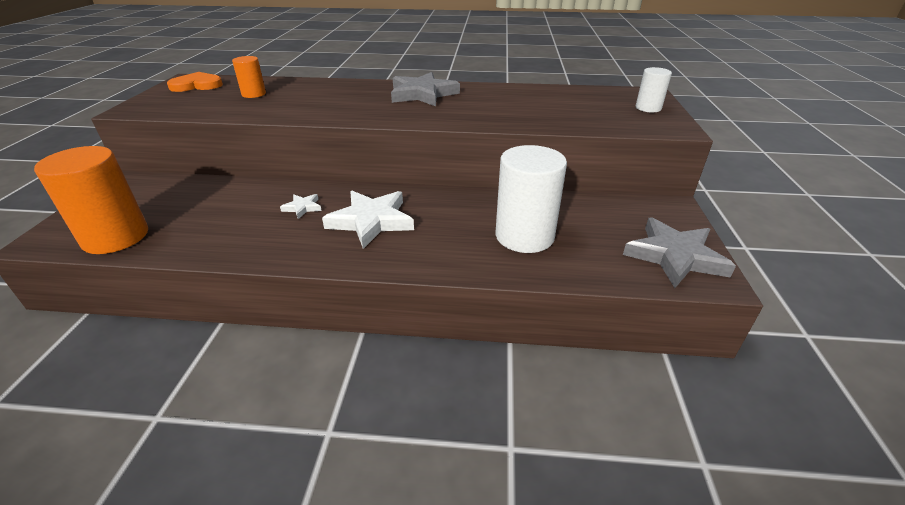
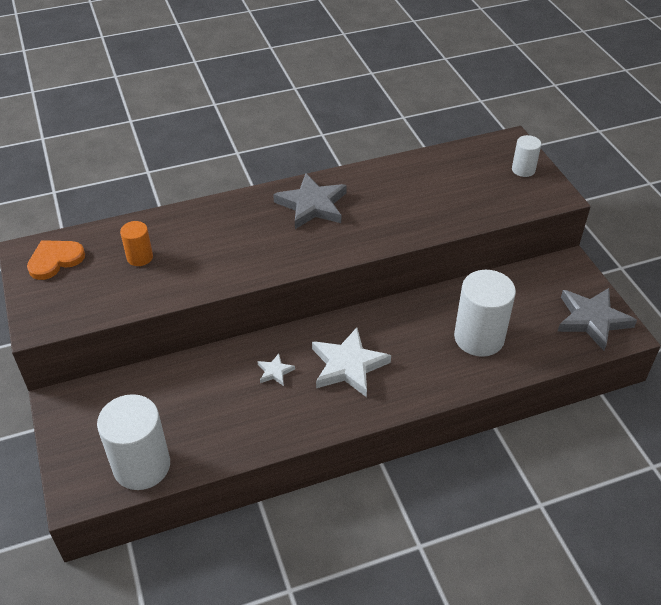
camera: 25 degrees left, 10 degrees up
orange cylinder [34,146,148,254] -> white cylinder [97,394,170,490]

